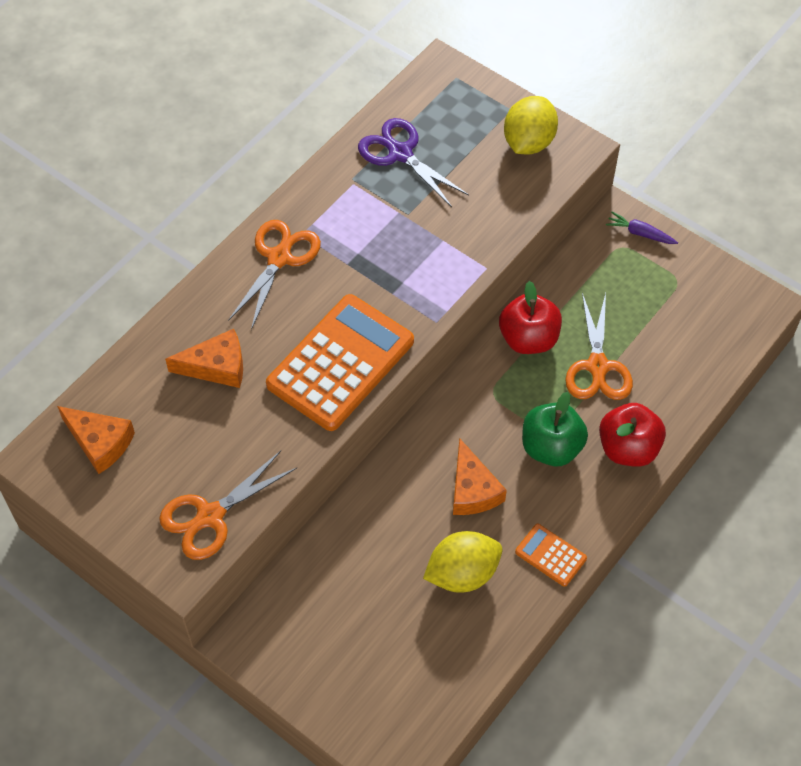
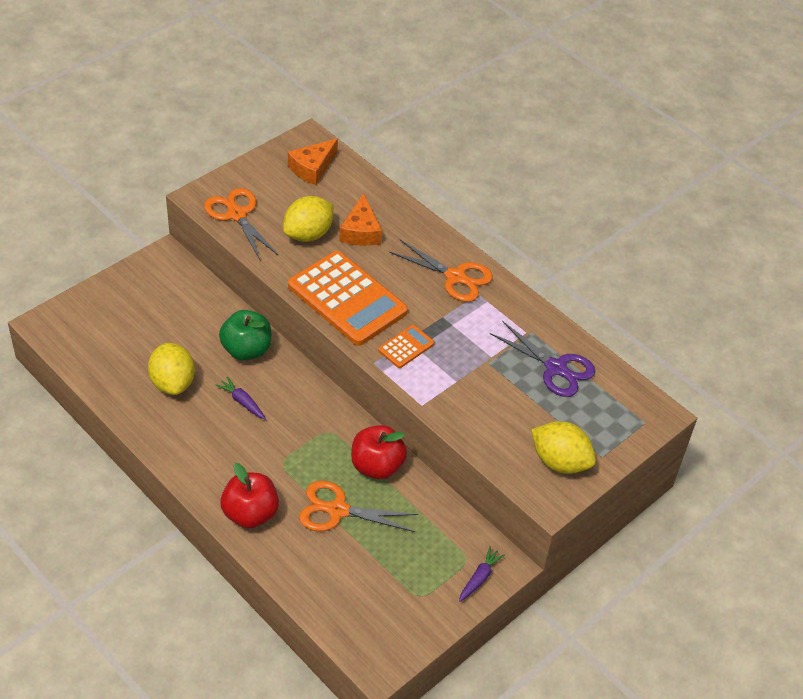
camera: 95 degrees right, 10 degrees down
purple scissors [358,118,469,207] -> purple scissors turned 75 degrees clockwise [490,321,595,397]
orange cheese [453,438,507,515] -> purple carrot [215,376,266,419]
orange calculator [515,524,587,587] -> orange calculator moved to [378,325,434,368]
green apple [522,392,588,466] -> green apple moved to [219,310,271,361]
none -> yellow lemon [283,196,333,242]

